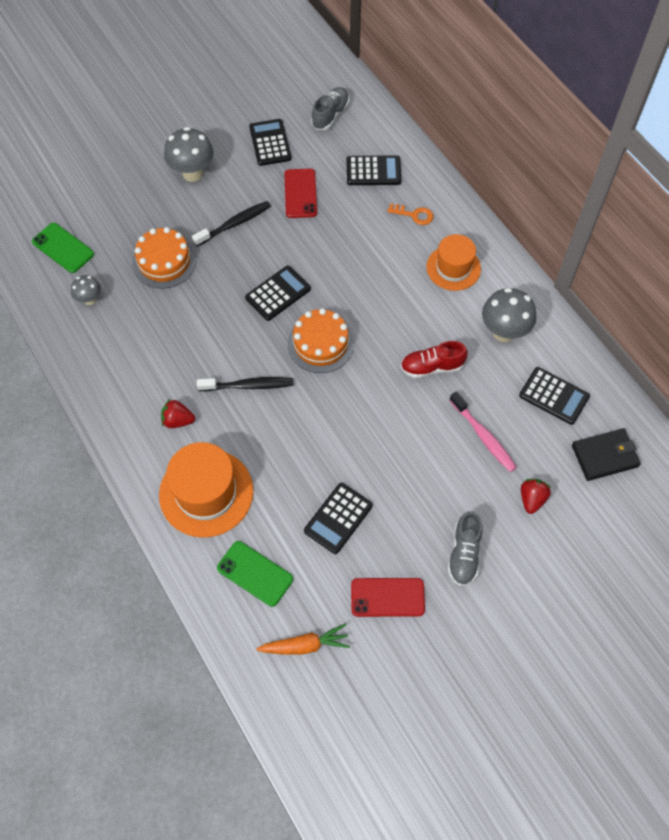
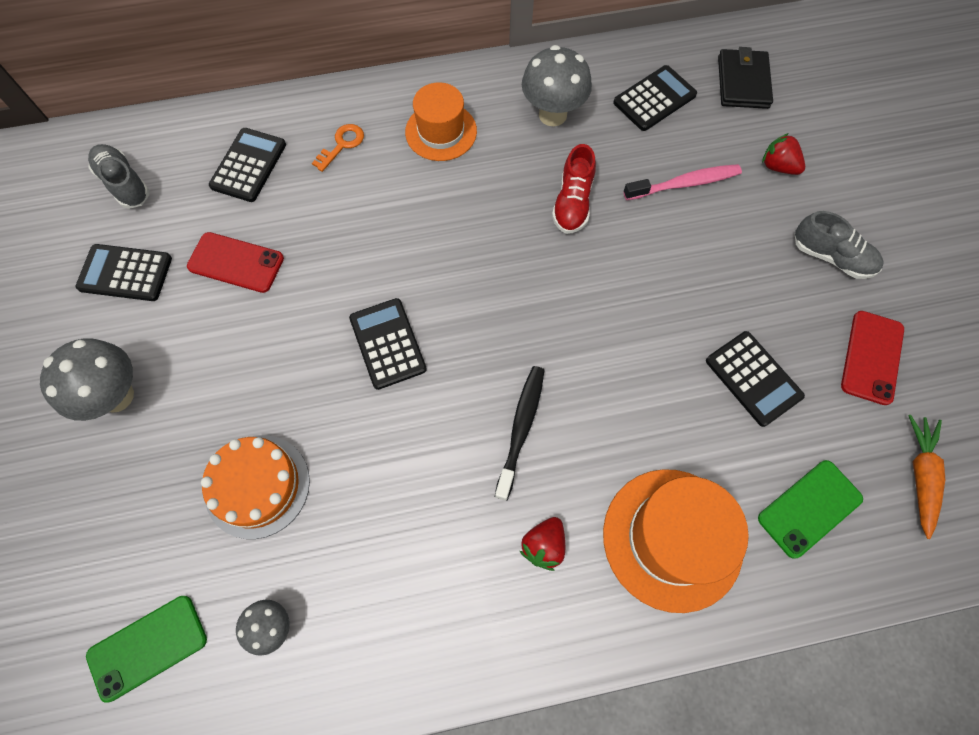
camera: 70 degrees left, 5 degrees up
black toothbrush [192,201,271,247] -> none
orange cake [288,308,354,373] -> none

